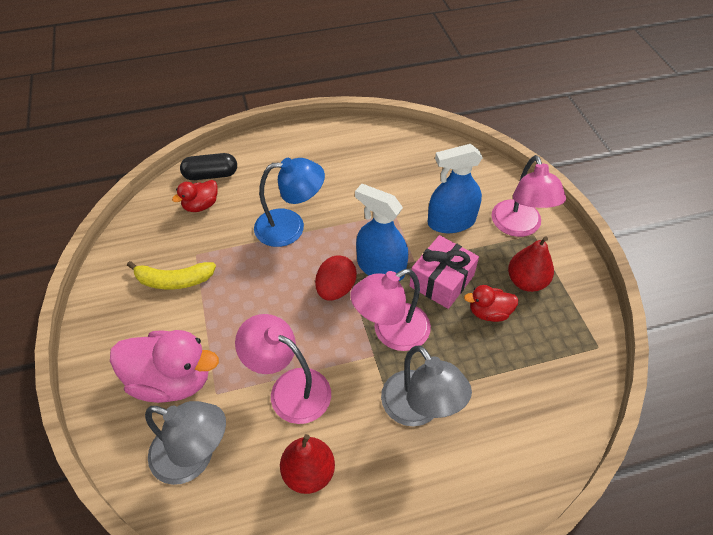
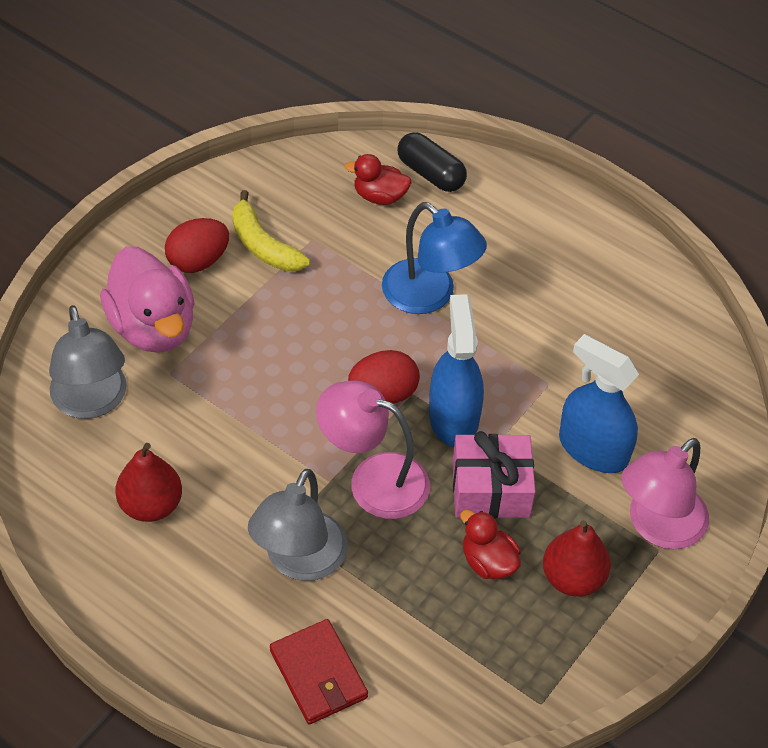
camera: 50 degrees right, 0 degrees up
pink lamp [235,314,331,424] -> none
none -> red egg [165,218,229,273]
none -> red wallet [270,619,368,724]

